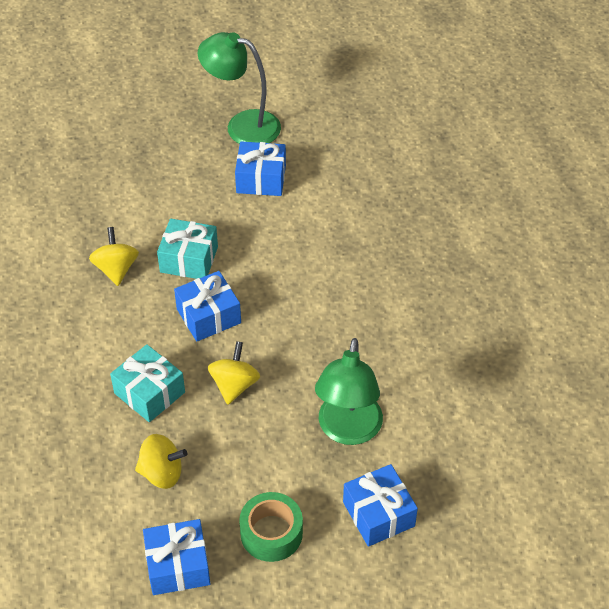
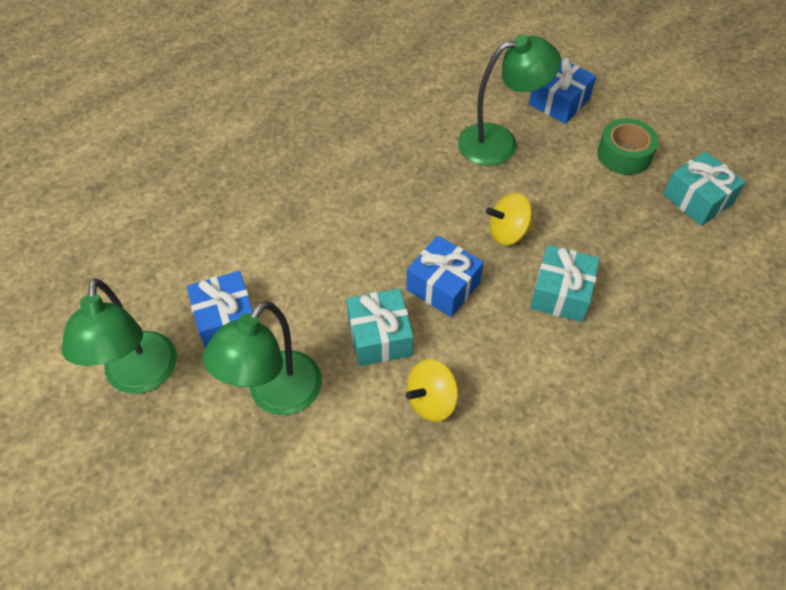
camera: 115 degrees left, 5 degrees up
yellow spinning top [135,434,187,489] -> none
blue gift [143,519,210,595] -> turquoise gift [663,151,746,226]
none -> green lamp [203,301,322,415]

